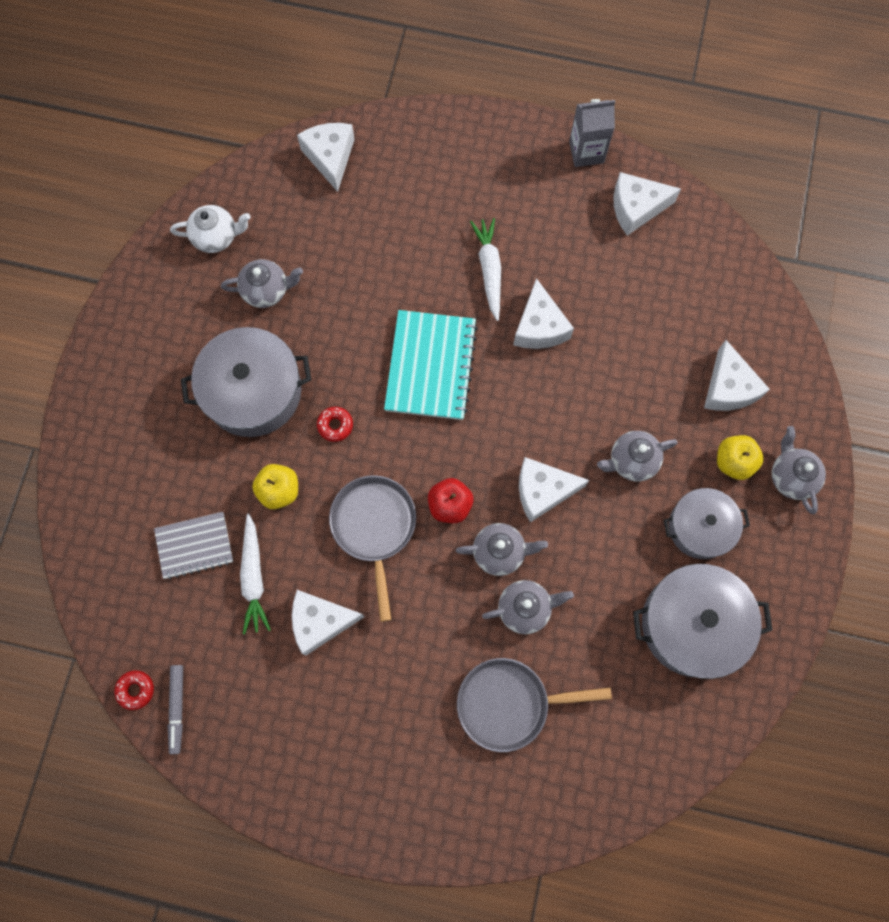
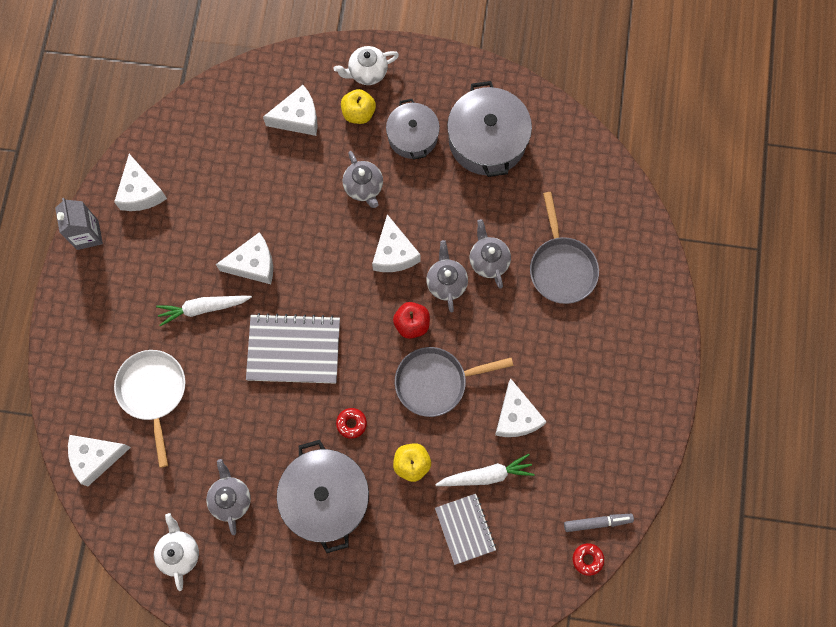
camera: 95 degrees left, 0 degrees up
turquoise notebook [384,310,478,420] -> grey notebook [246,313,340,384]
grey teapot [772,426,826,514] -> white teapot [334,46,399,85]
none -> white pan [114,350,185,468]

